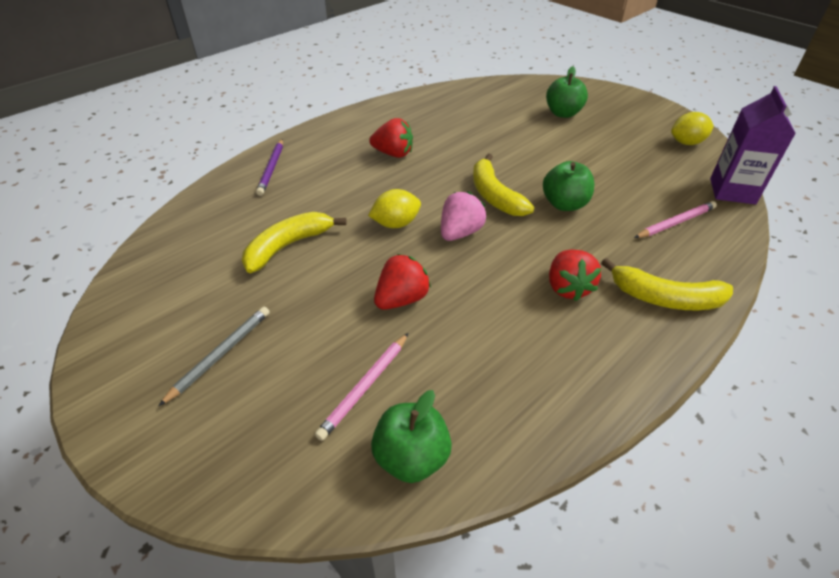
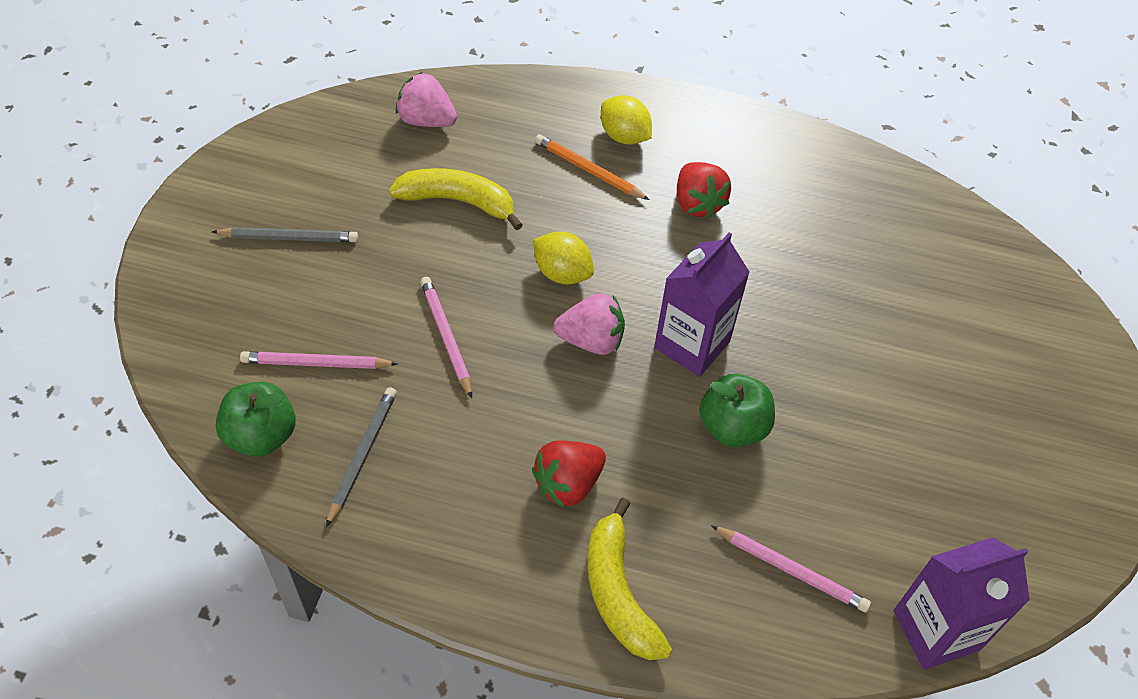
camera: 55 degrees right, 10 degrees up
purple pencil [256,139,283,196] -> none
red strawberry [374,254,431,310] -> pink pencil [420,277,472,398]
yellow banana [473,154,534,216] -> purple carton [654,233,750,377]
green apple [546,66,588,118] -> none
yellow lemon [671,112,714,145] -> yellow lemon moved to [601,95,652,145]
none -> grey pencil [326,387,397,528]
none -> pink strawberry [396,72,457,127]
none -> orange pencil [535,134,650,200]

